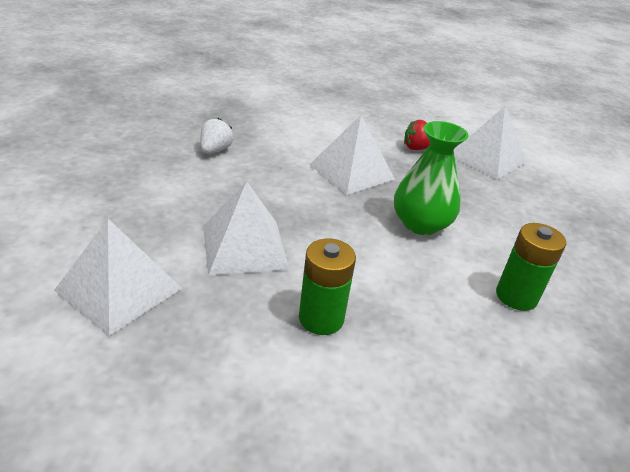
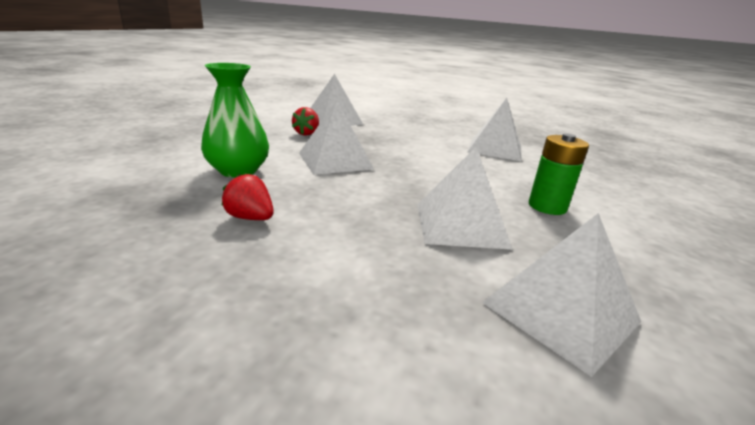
camera: 75 degrees left, 10 degrees down
white strawberry [201,118,233,154] -> red strawberry [221,173,274,220]
green vase [394,121,469,235] -> green vase moved to [201,63,269,178]
green battery [496,223,566,311] -> white pyramid [467,98,521,161]

